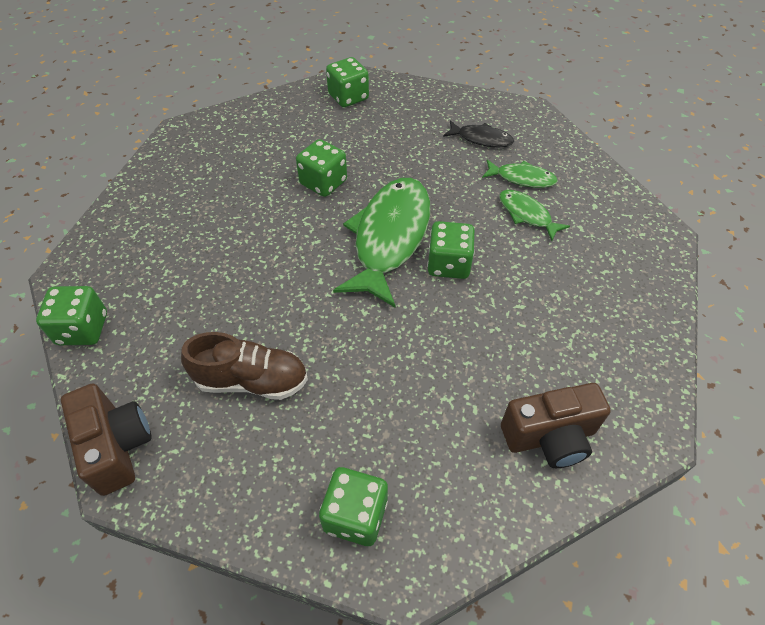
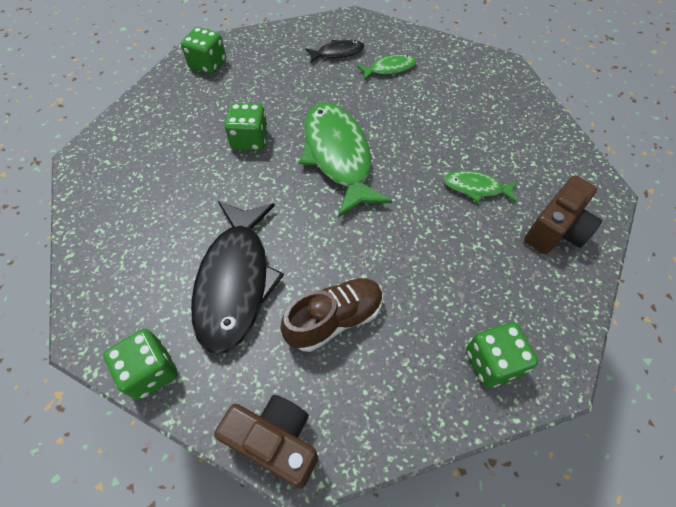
camera: 35 degrees left, 5 degrees up
green dice [427,221,475,279] -> none
green fish [499,190,570,241] -> green fish moved to [444,171,517,202]
none -> black fish [191,201,284,355]

